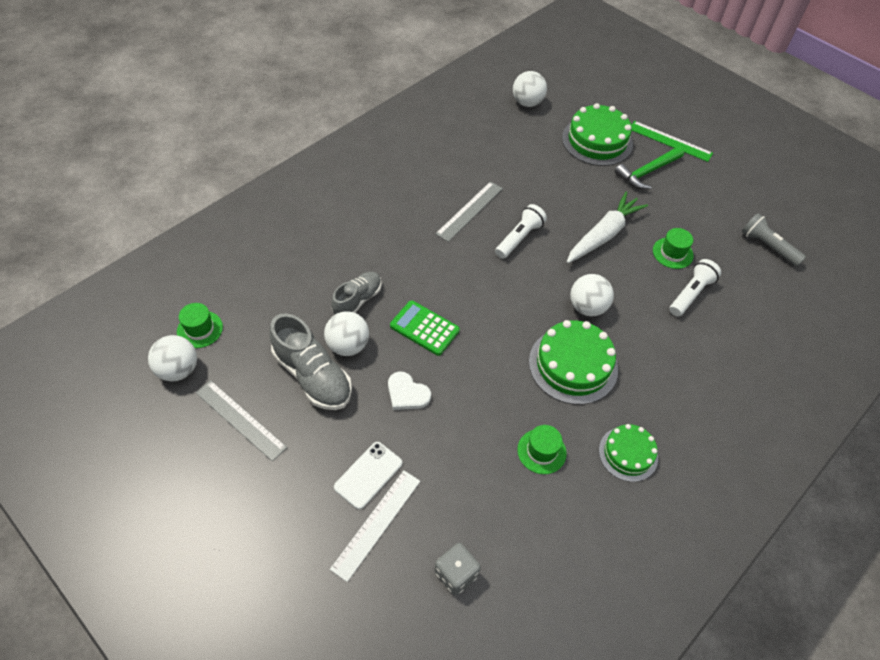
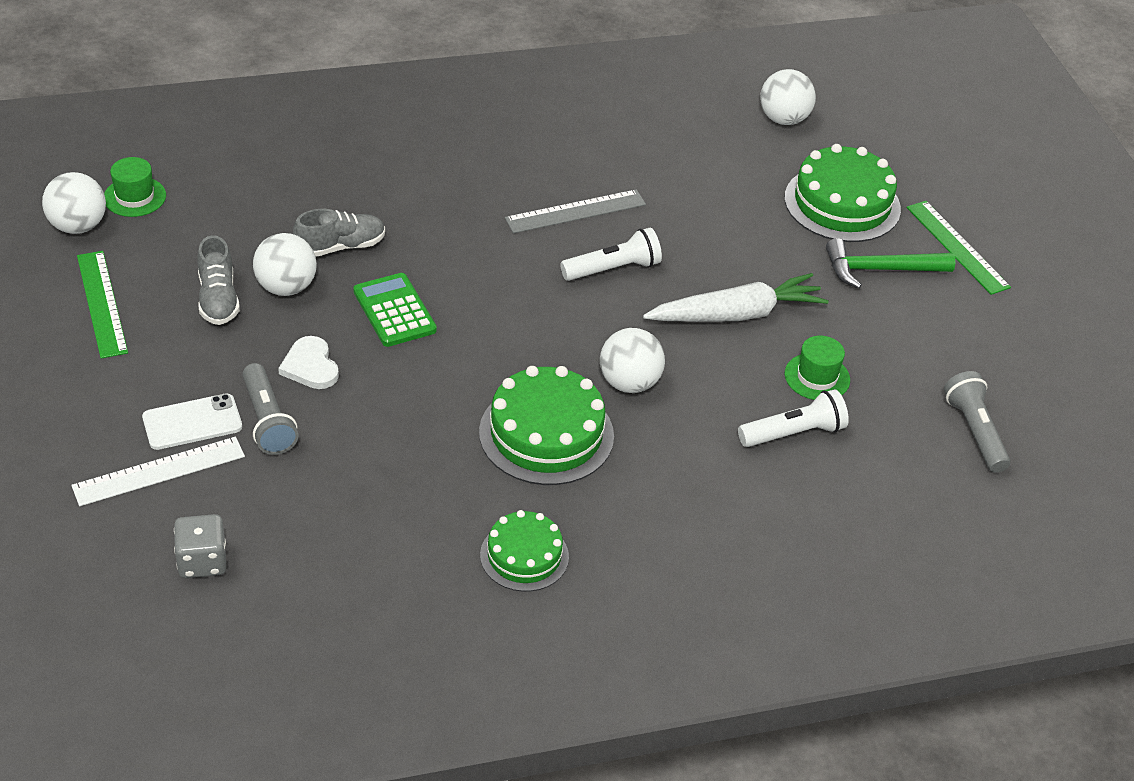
camera: 30 degrees right, 10 degrees down
grey ruler [196,380,287,461] -> green ruler [77,251,128,359]
grey shoe [270,313,352,410] -> grey shoe [197,235,240,325], size x0.64
green hat [517,425,567,474] -> none
none -> grey flashlight [242,363,298,455]

